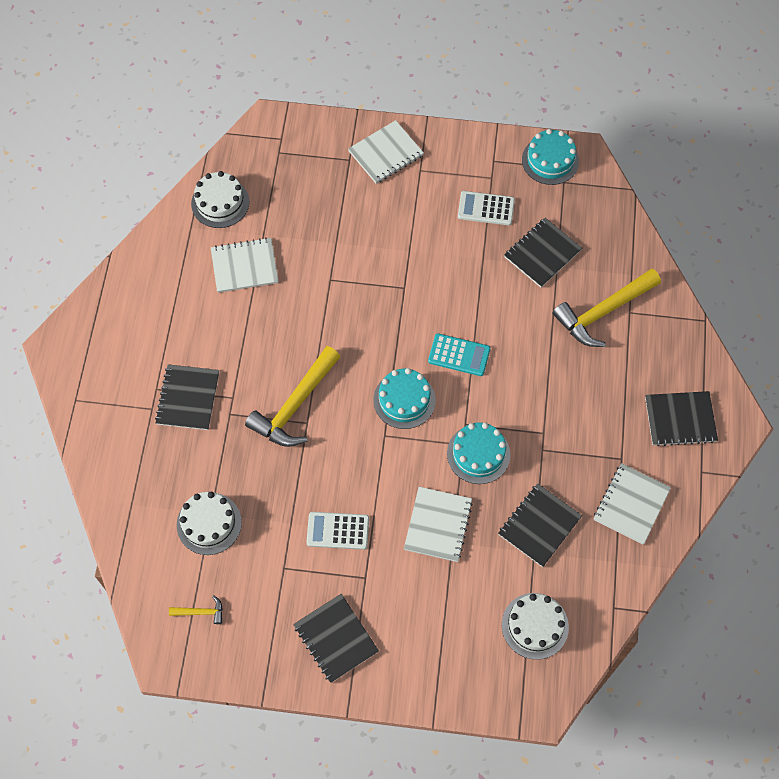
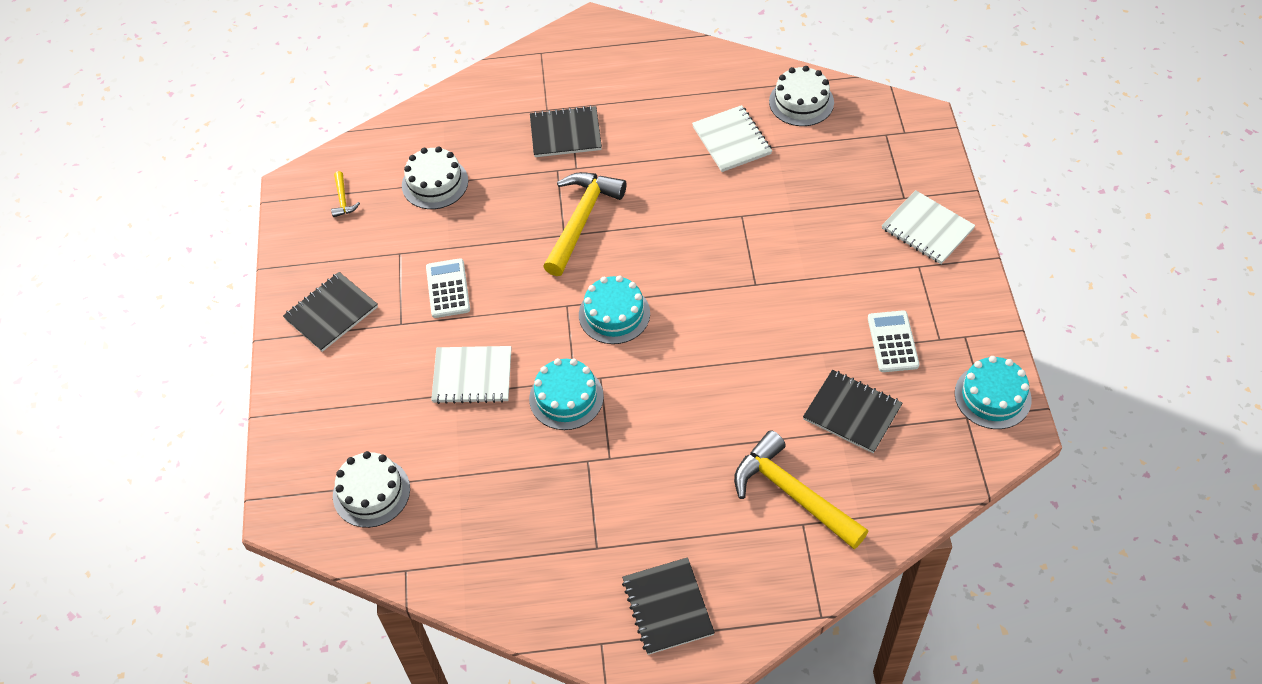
camera: 80 degrees right, 10 degrees down
yellow hammer [245,346,341,447] -> yellow hammer turned 90 degrees clockwise [543,172,627,276]
turquoise calculator [428,333,490,376] -> none
black notebook [498,483,582,567] -> none
white notebook [594,463,671,544] -> none

